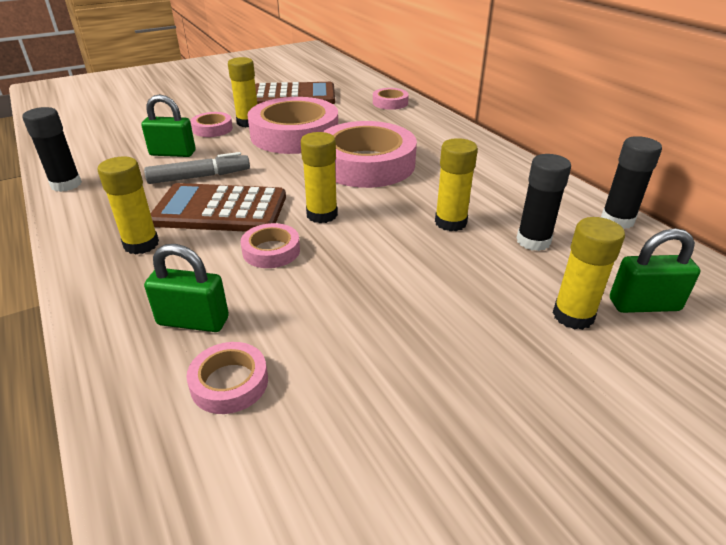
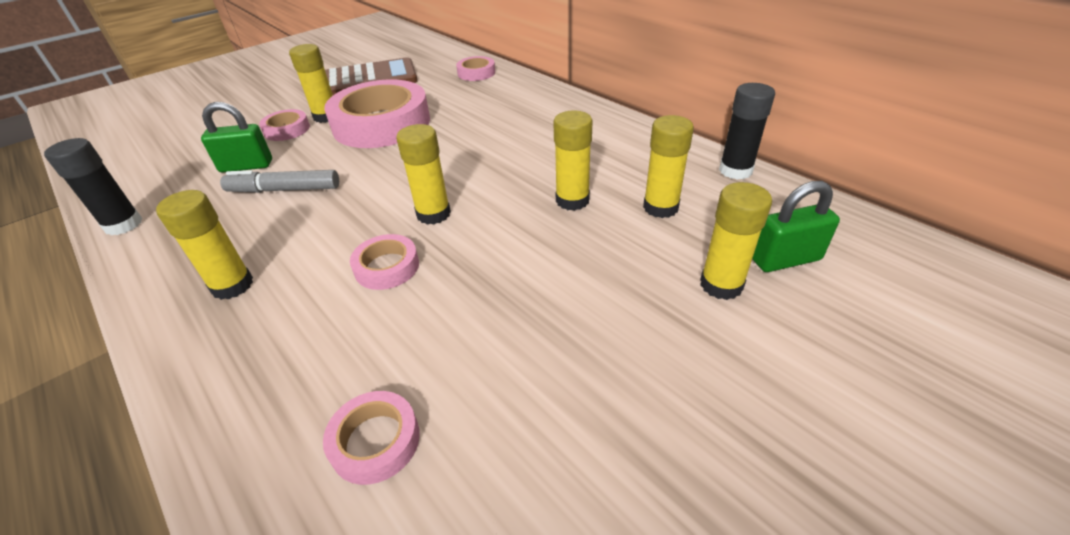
camera: 10 degrees left, 5 degrees up
grey marker [144,152,250,184] -> grey marker turned 150 degrees counterclockwise [220,170,339,193]
green padlock [144,244,229,332] -> none
brown calculator [151,183,286,232] -> none
pink tape [323,121,417,188] -> none
black glue stick [517,154,571,251] -> yellow glue stick [643,115,694,218]

